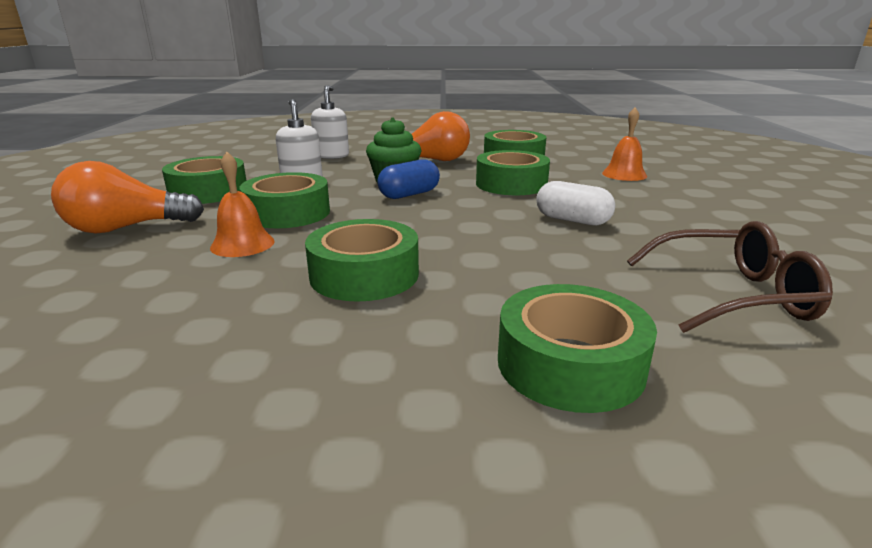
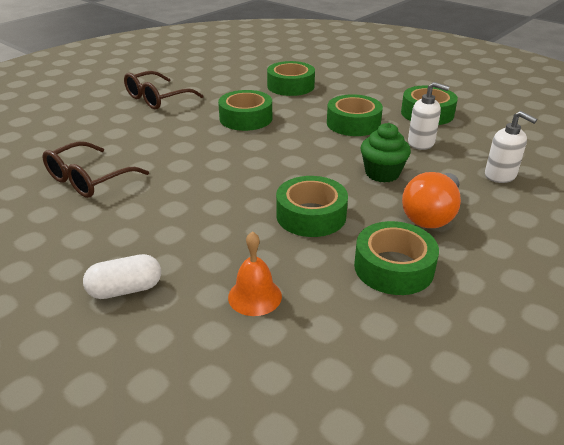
camera: 130 degrees right, 10 degrees up
orange light bulb [51,161,204,233] -> none
orange bell [210,152,275,257] -> none
blue capsule [377,160,440,199] -> none
green tape [498,284,657,413] -> green tape moved to [267,61,315,96]
white capsule [536,181,615,226] -> white capsule moved to [83,254,161,299]
none -> brown glasses [124,71,203,110]

